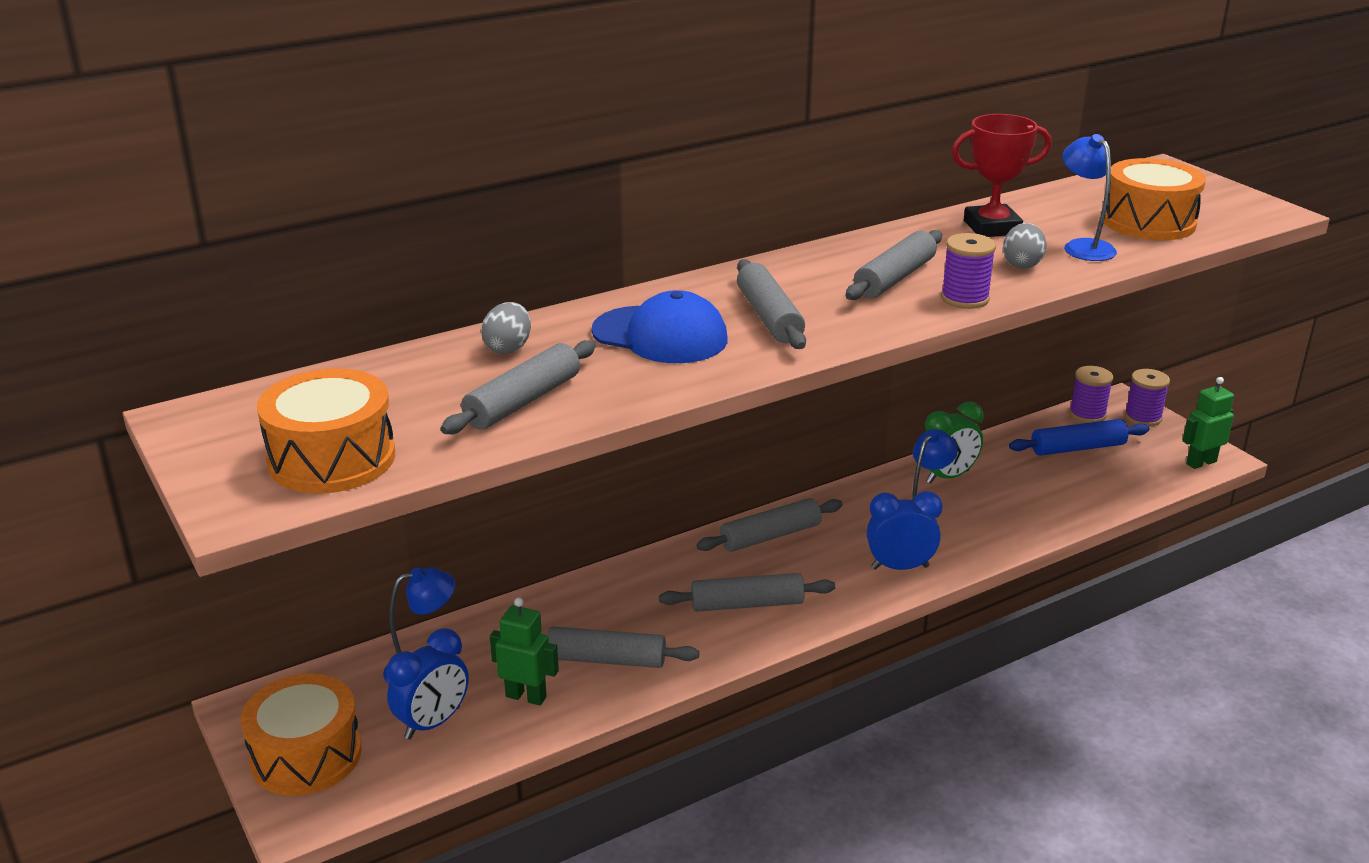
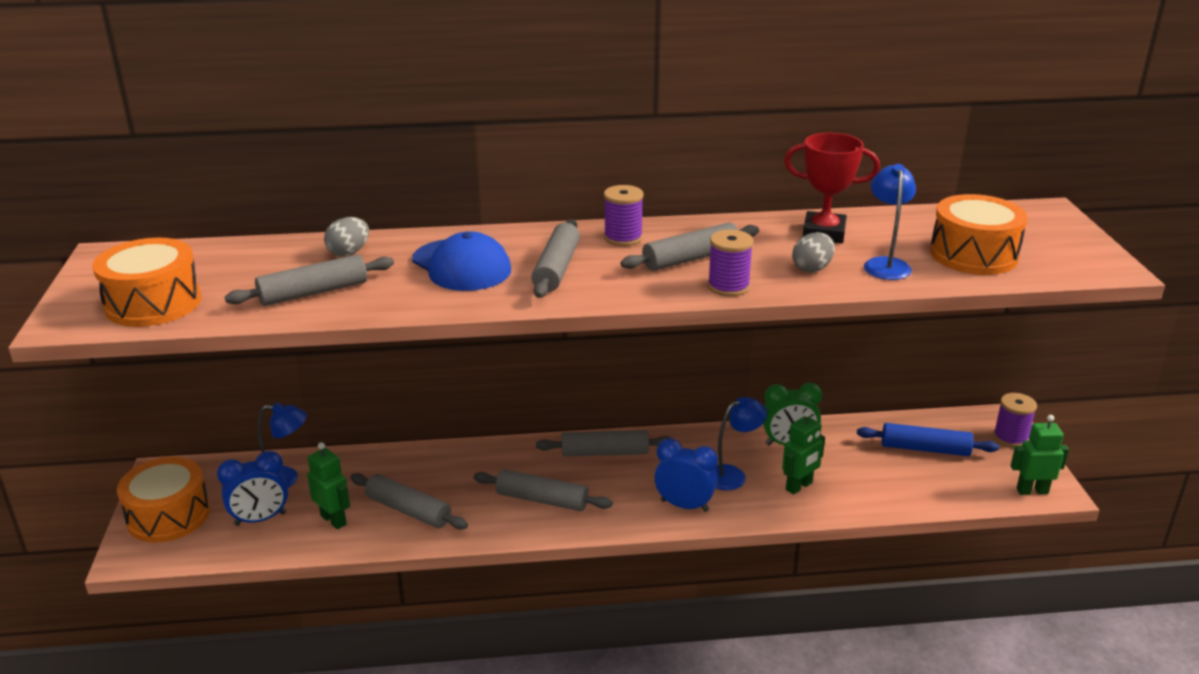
camera: 25 degrees right, 0 degrees up
purple spool [1069,366,1113,423] -> purple spool moved to [604,185,644,246]
none -> green robot [782,410,825,495]

